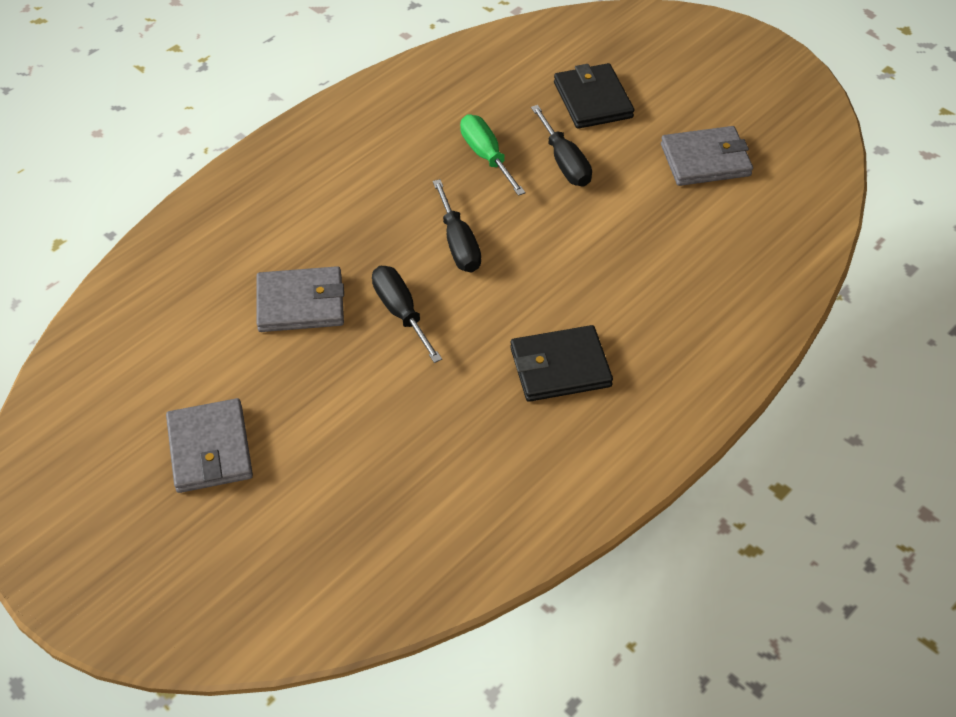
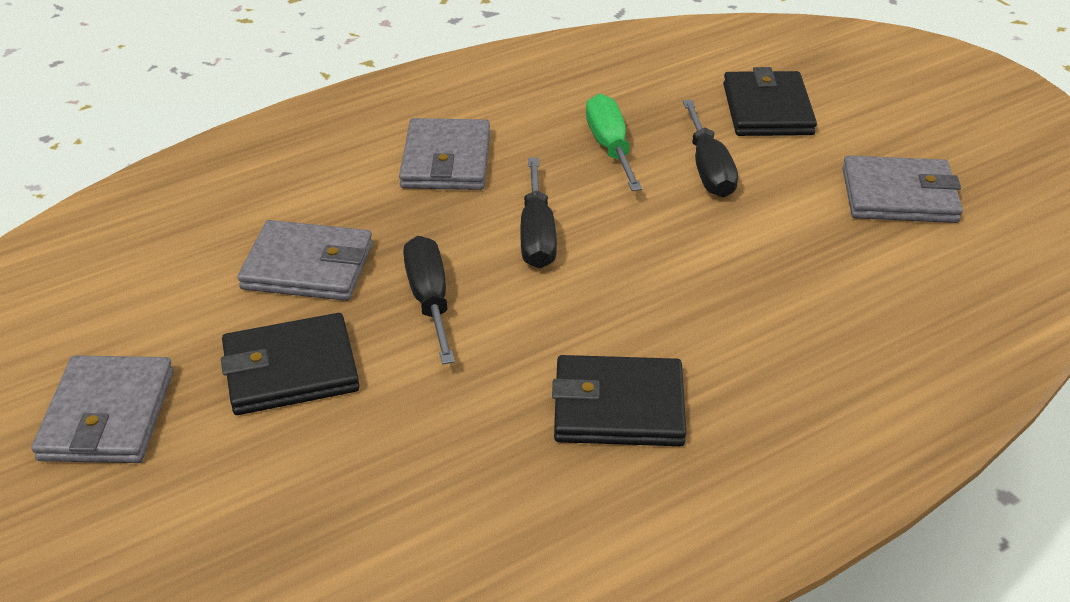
camera: 15 degrees right, 10 degrees down
none -> black wallet [221,313,360,415]
none -> grey wallet [399,118,490,190]

